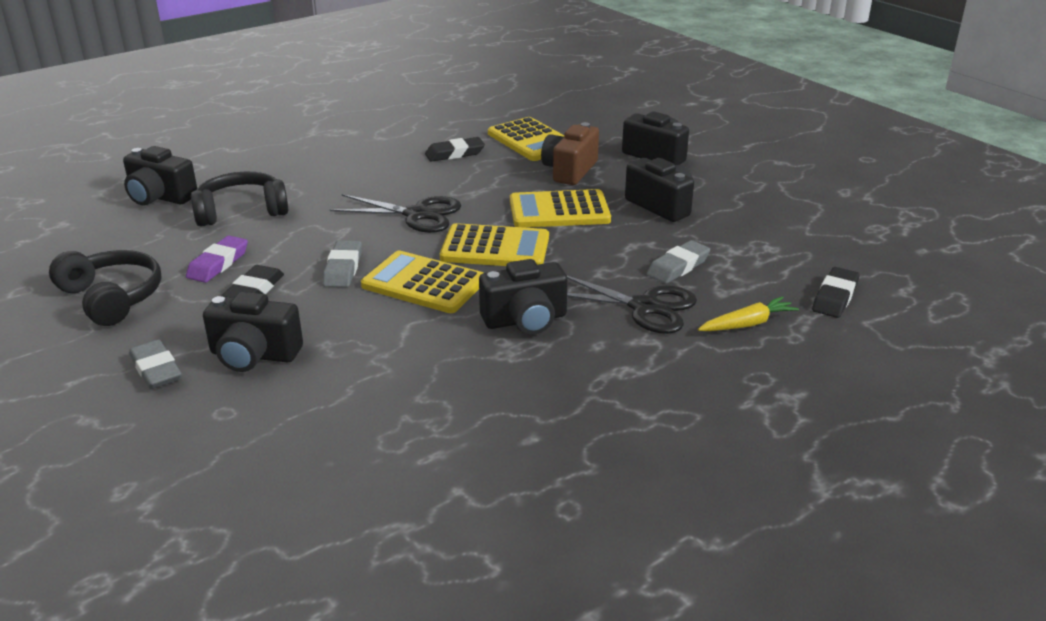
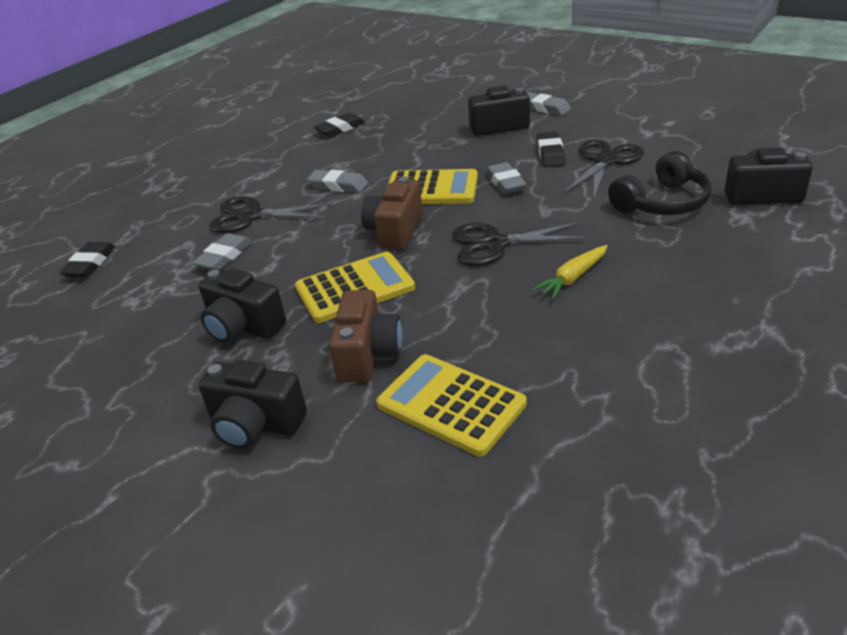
camera: 165 degrees right, 5 degrees up
black headphones [49,250,162,326] -> none
purple eraser [186,236,248,283] -> black scissors [564,139,644,198]
black eraser [425,137,485,162] -> black eraser moved to [314,113,365,137]
yellow calculator [440,223,549,266] -> brown camera [361,177,423,250]
black camera [479,259,568,335] -> grey eraser [307,170,368,193]
yellow carrot [698,296,799,331] -> yellow carrot moved to [533,245,608,299]

